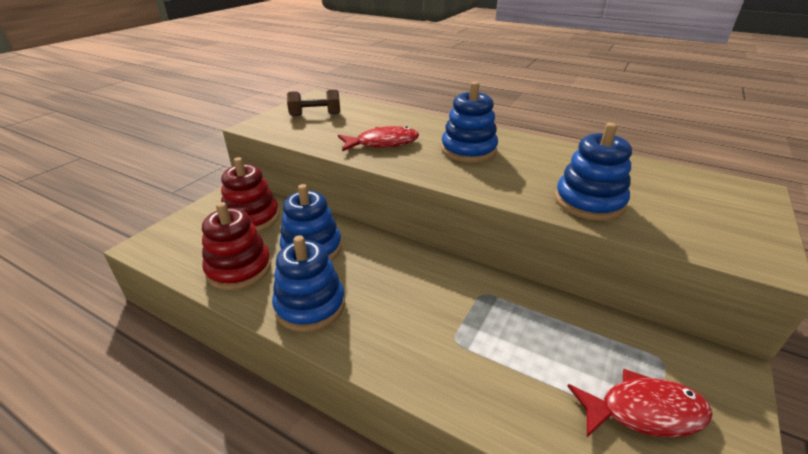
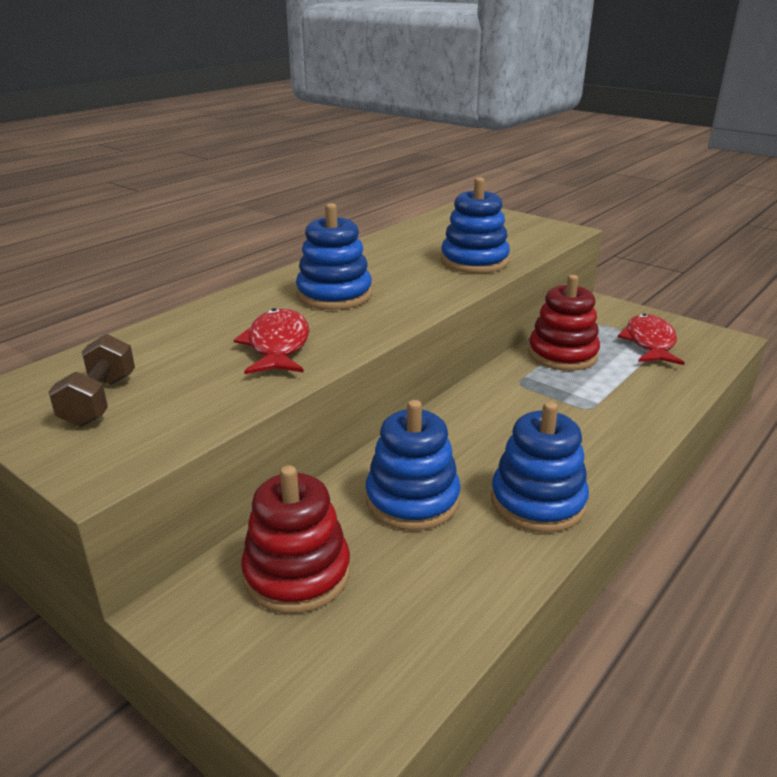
camera: 80 degrees left, 5 degrees down
red stacking toy [202,202,272,290] -> red stacking toy moved to [528,275,600,371]

